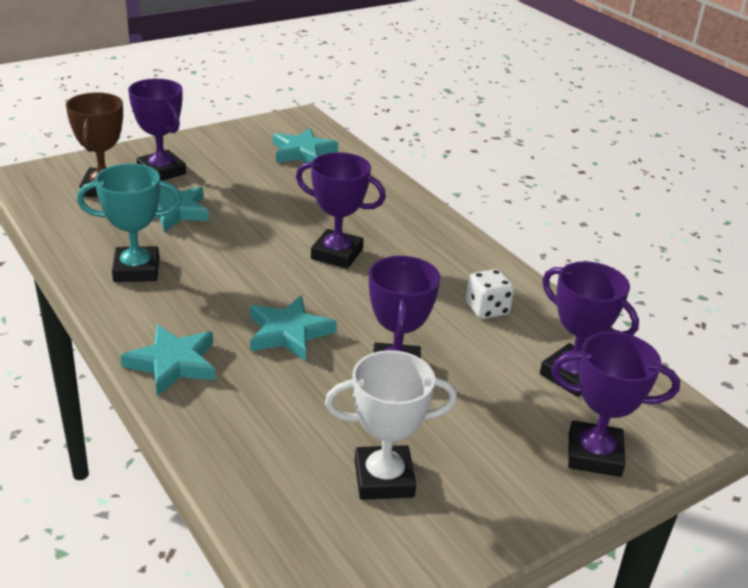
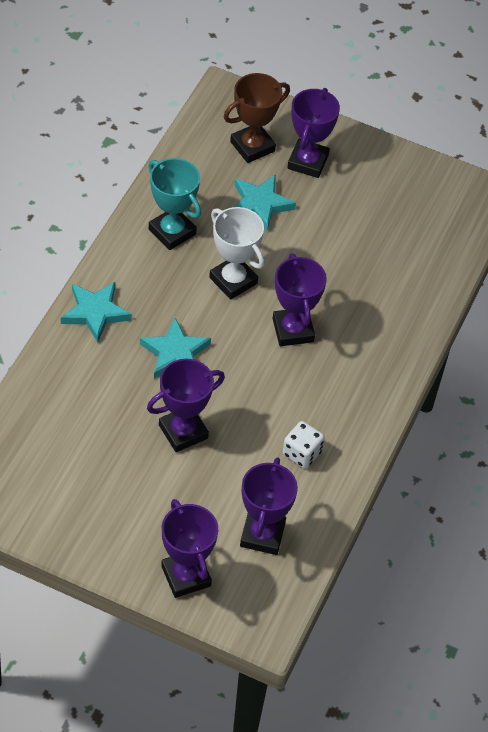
camera: 55 degrees right, 20 degrees up
turquoise star [273,128,338,163] -> none
white trophy [325,350,457,500] -> white trophy moved to [209,207,264,300]

